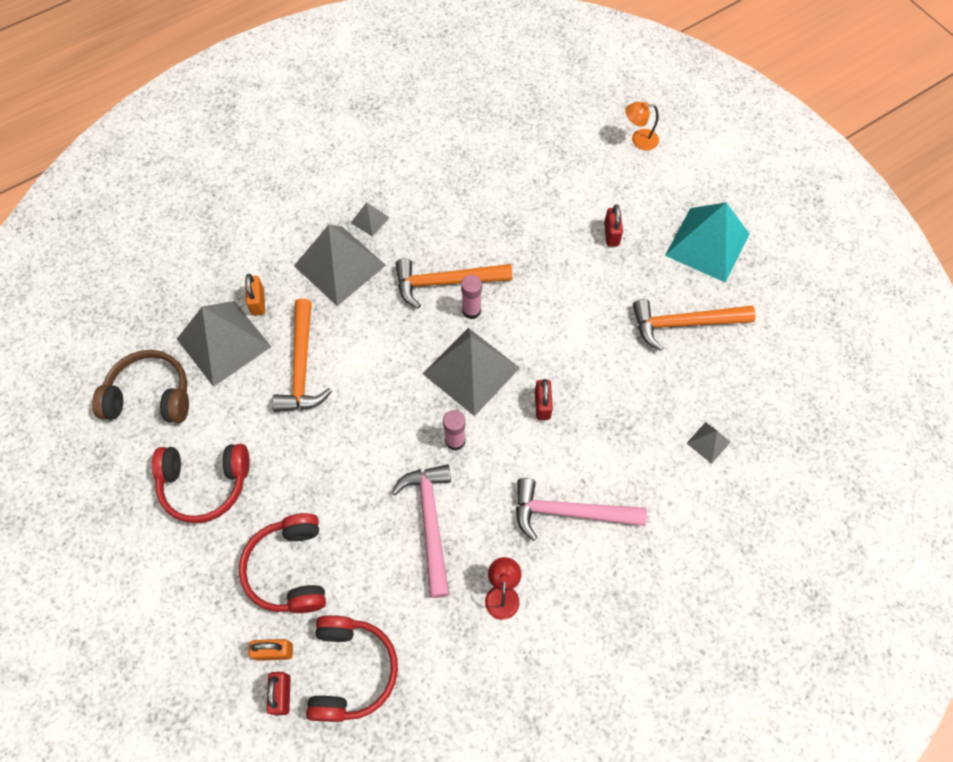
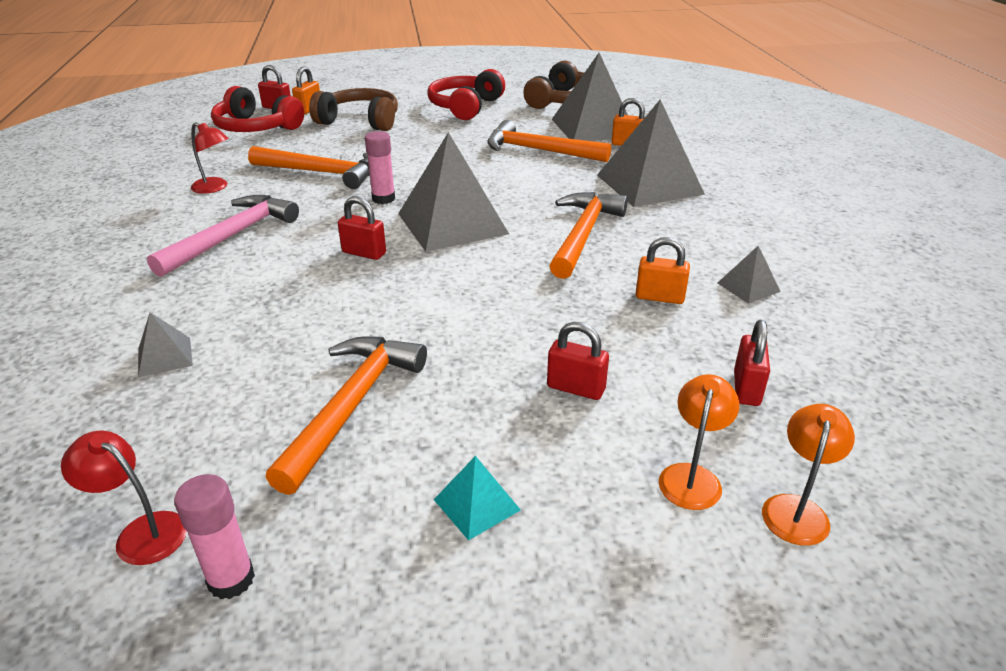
camera: 115 degrees right, 30 degrees down
red headphones [239,513,326,613] -> brown headphones [309,88,398,131]
grey pyramid [351,202,390,237] -> grey pyramid moved to [718,246,781,304]
pink hammer [392,464,451,598] -> orange hammer [248,146,370,189]
pink glue stick [461,275,482,319] -> pink glue stick moved to [174,474,255,599]
turquoise pyramid [665,202,750,283] -> turquoise pyramid [434,456,521,541], size x0.44
none -> red lamp [61,431,187,565]
none -> orange padlock [636,237,690,304]
none -> orange lamp [659,374,740,510]
none -> red padlock [734,320,770,406]

